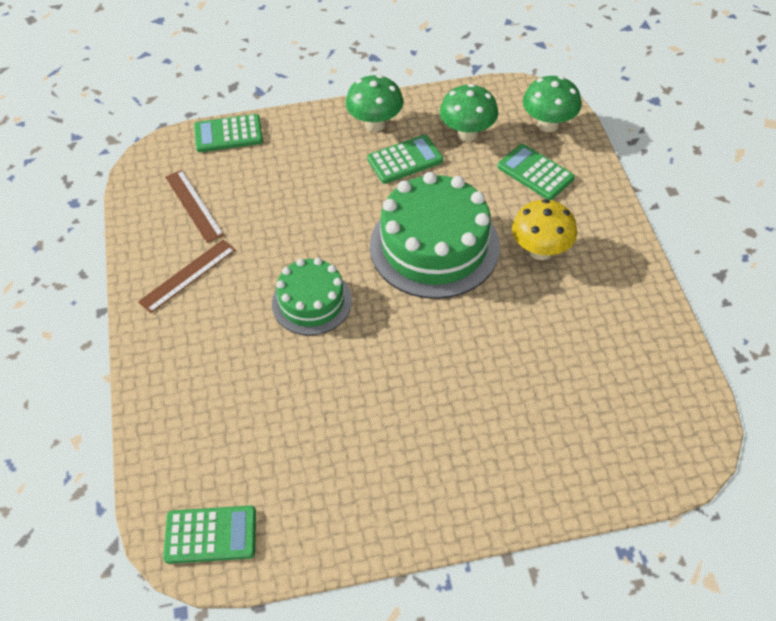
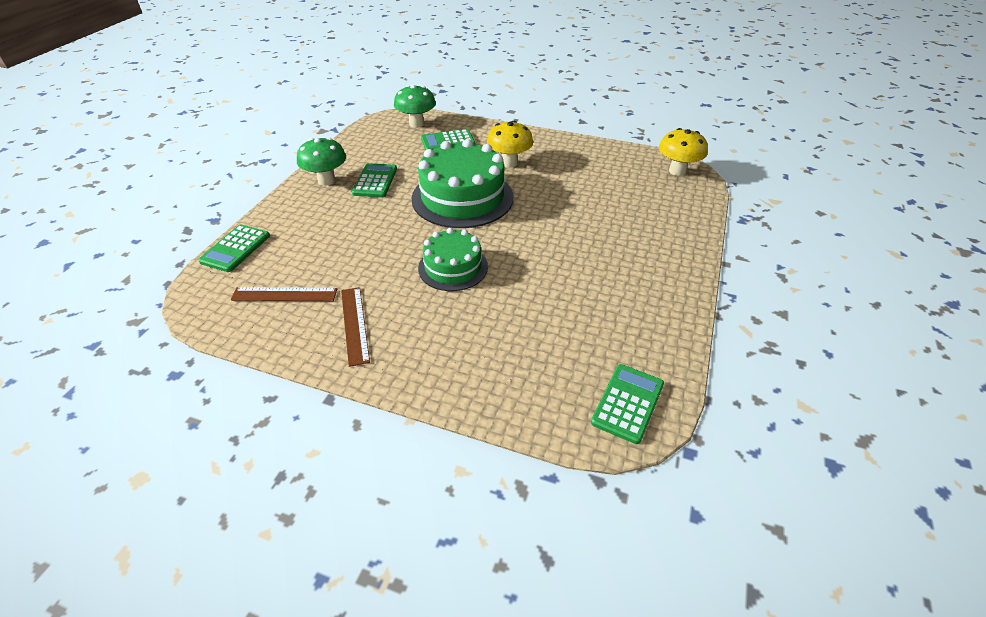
camera: 60 degrees left, 10 degrees down
green mushroom [440,84,498,142] -> none
none -> yellow mushroom [659,128,708,176]

